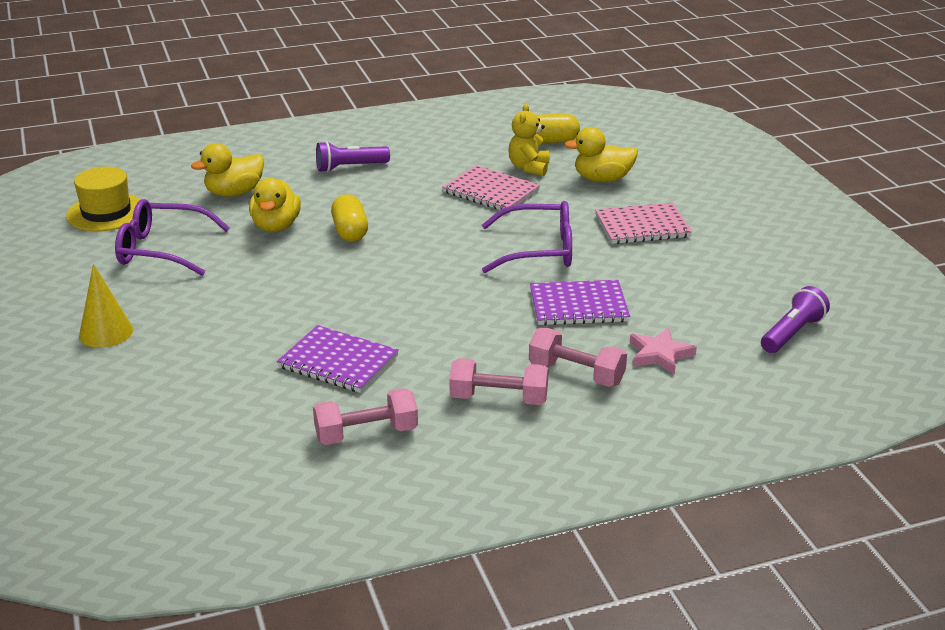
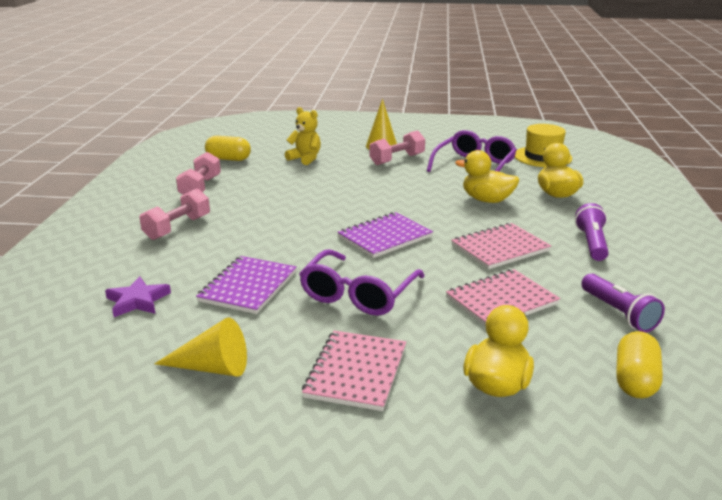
camera: 115 degrees right, 5 degrees down
purple notebook [277,325,399,393] -> purple notebook moved to [338,212,433,258]
yellow capsule [331,194,368,242] -> yellow capsule moved to [205,136,251,161]
yellow teddy bear [508,104,550,176] -> yellow teddy bear moved to [285,107,321,165]
pink dumbbell [529,328,627,387] -> pink dumbbell moved to [369,130,425,165]
pink star [630,328,697,375] -> purple star [105,276,171,317]
purple flashlight [761,286,830,353] -> purple flashlight moved to [581,274,665,333]
none -> yellow cone [154,317,247,377]
none -> pink notebook [451,223,551,269]

